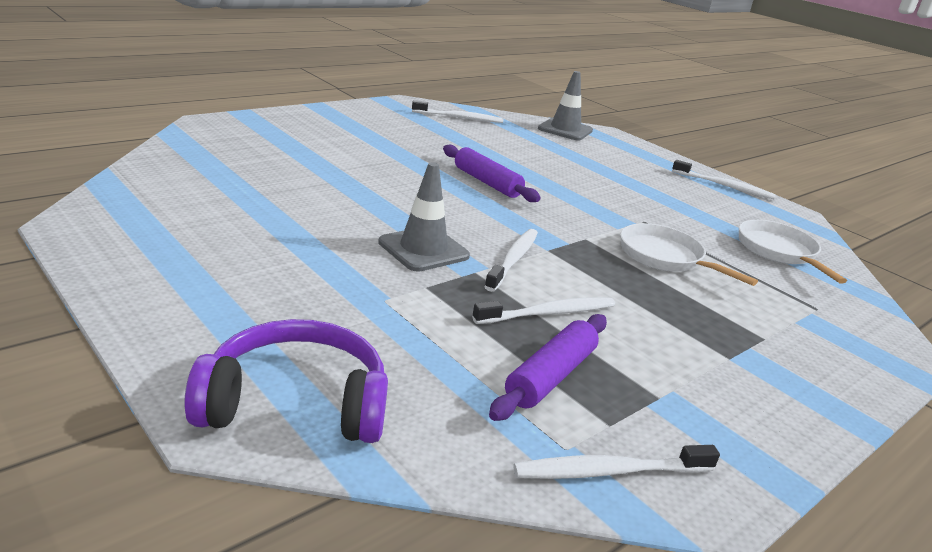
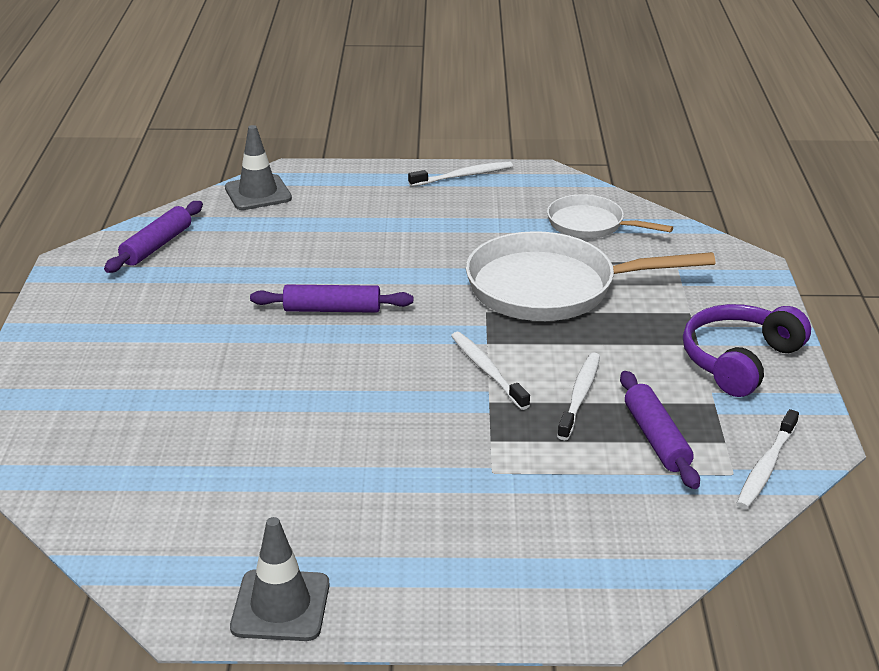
camera: 45 degrees left, 5 degrees up
purple headphones [184,319,388,443] -> purple headphones moved to [683,304,811,397]
grey traffic cone [378,162,470,272] -> grey traffic cone moved to [230,517,330,641]
white toothbrush [412,100,503,123] -> purple rolling pin [104,201,203,273]
white pan [620,223,758,286] -> white pan [466,231,715,321], size x1.77

